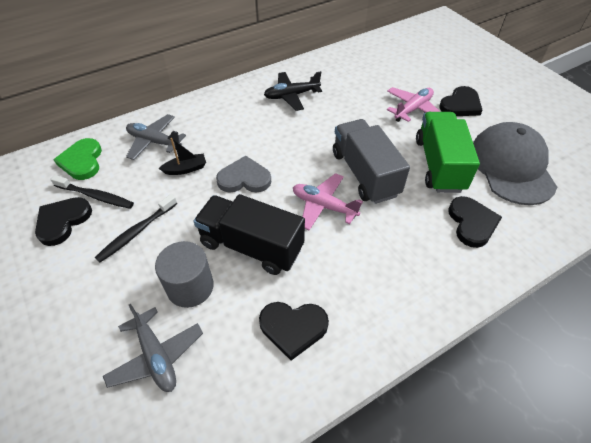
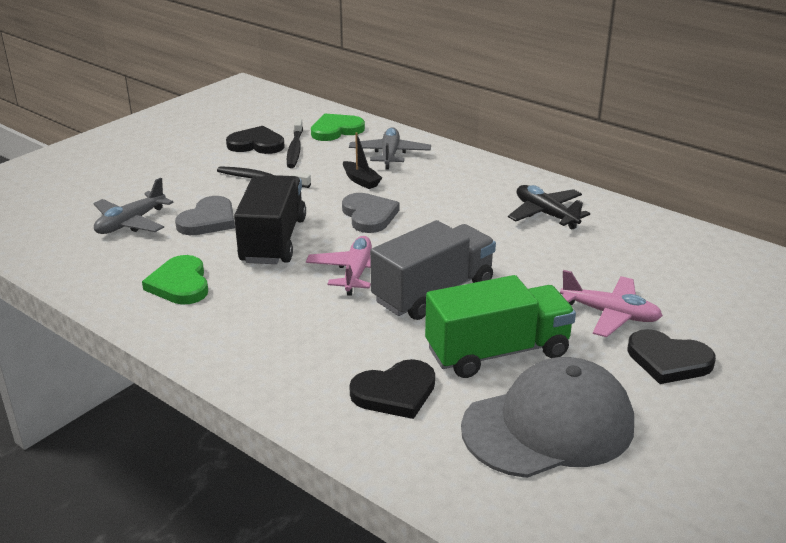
camera: 70 degrees right, 20 degrees down
grey cylinder [155,241,214,308] -> grey heart [175,196,235,235]
black heart [259,302,329,361] -> green heart [142,255,208,305]

